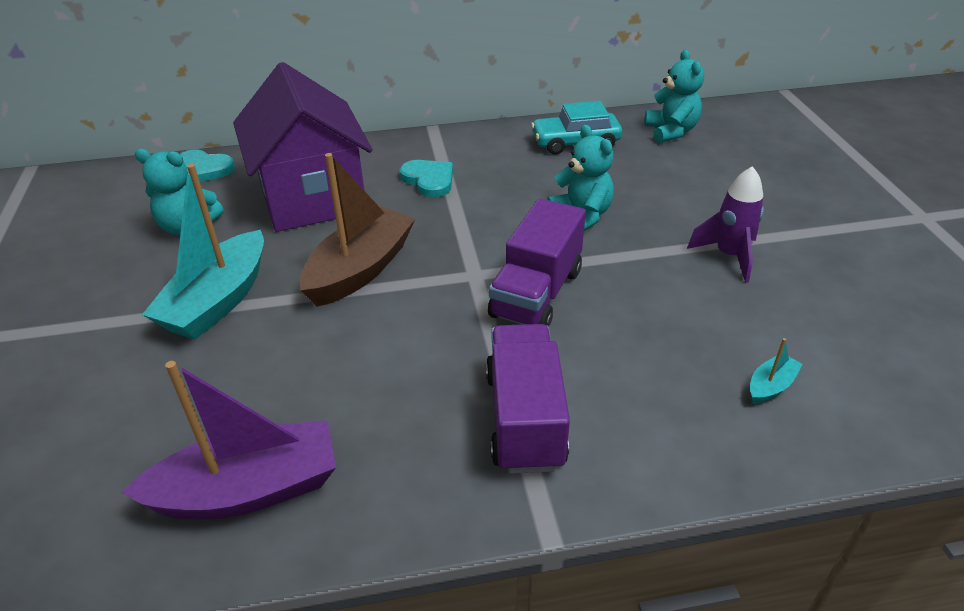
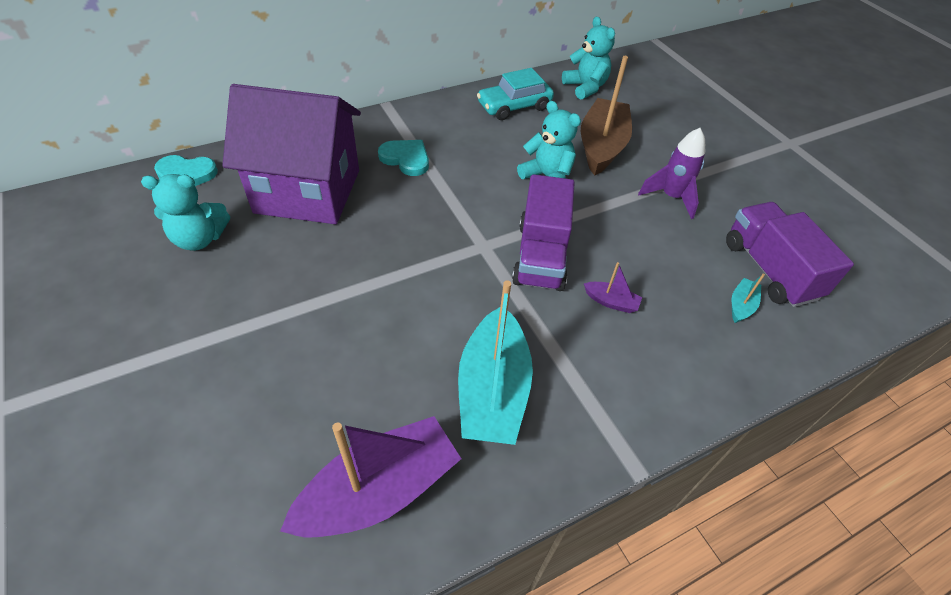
camera: 20 degrees left, 10 degrees up
turquoise boat [142,164,264,340] -> turquoise boat moved to [458,281,533,445]
purple house [233,62,372,232] -> purple house turned 45 degrees counterclockwise [222,84,361,224]
brown boat [300,153,415,307] -> brown boat moved to [581,56,632,176]
purple truck [486,324,570,474] -> purple truck moved to [726,202,854,307]
none -> purple boat [584,262,642,313]

